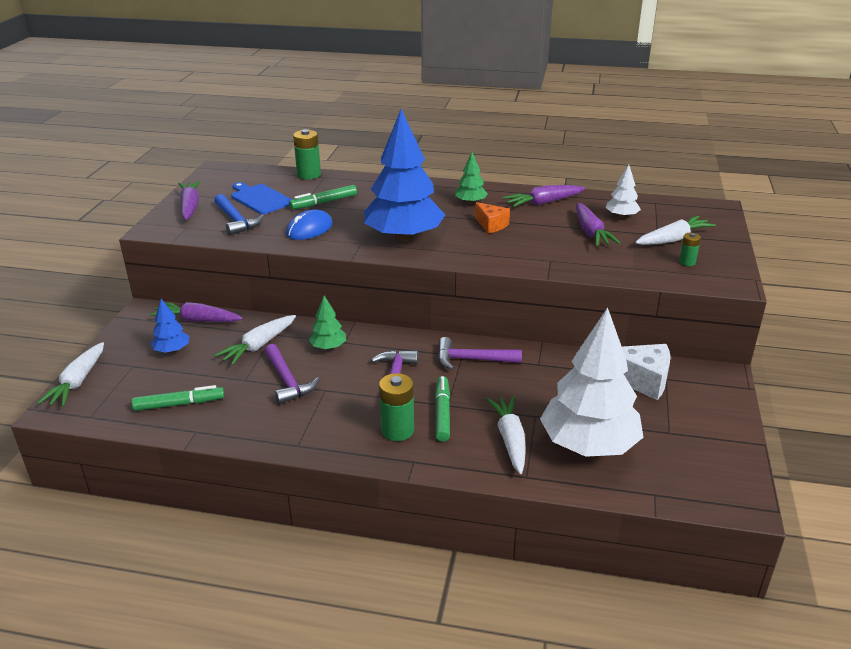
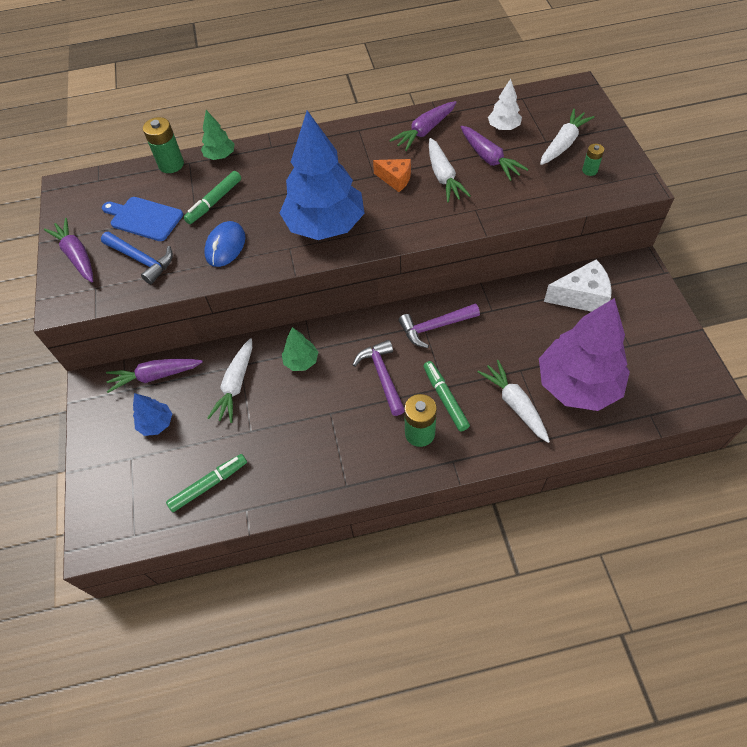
camera: 20 degrees left, 25 degrees up
white carrot [37,342,104,407] -> white carrot moved to [429,138,471,202]
purple hammer [264,344,319,405] -> none
green tree [455,152,488,204] -> green tree moved to [201,110,235,160]
white tree [540,308,644,457] -> purple tree [539,298,630,411]

